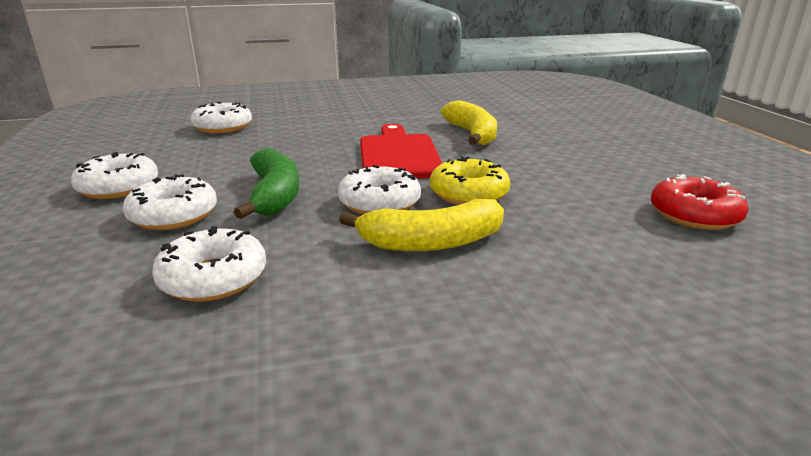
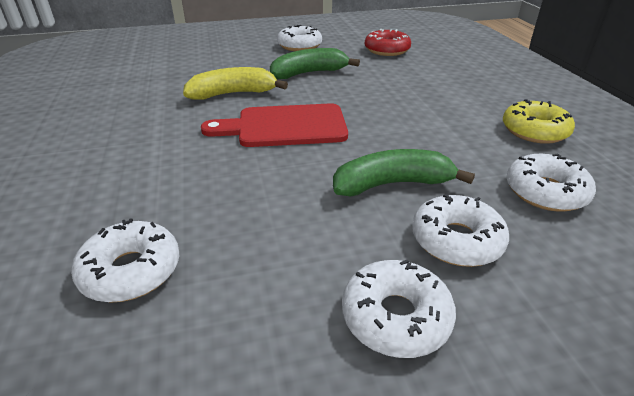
camera: 90 degrees left, 10 degrees up
white donut [338,165,421,215] -> white donut moved to [277,25,322,51]
yellow banana [339,199,504,251] -> none
yellow donut [430,157,510,205] -> yellow donut moved to [503,99,575,144]
none -> green banana [270,48,360,79]

